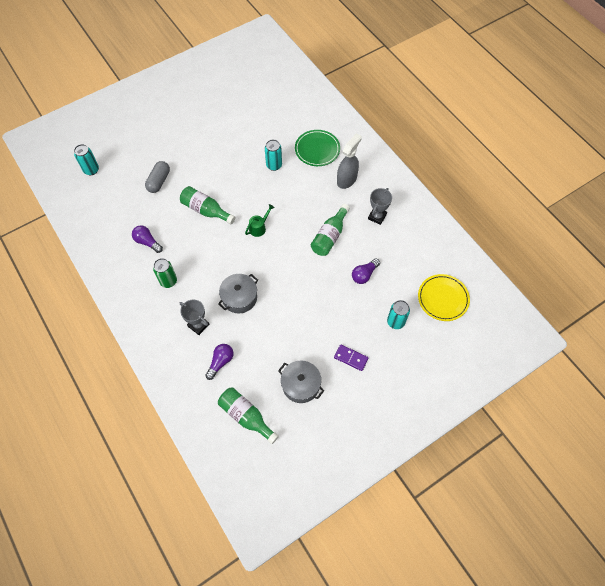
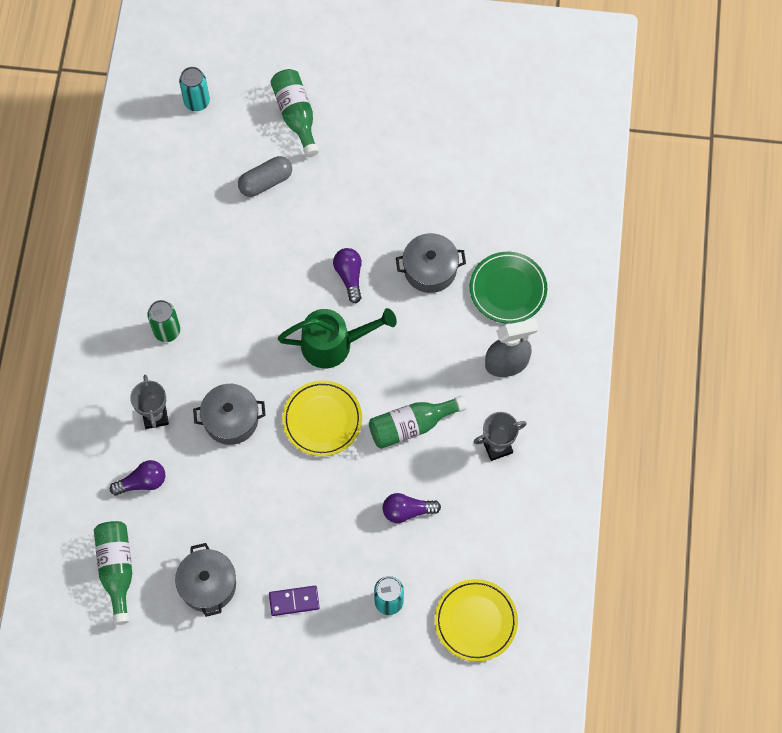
camera: 40 degrees right, 5 degrees up
purple light bulb [132,225,163,253] -> purple light bulb moved to [333,248,362,303]
green bottle [180,186,236,224] -> green bottle moved to [270,69,319,157]
green watering can [245,204,275,237] -> green watering can [278,308,397,368], size x1.83
turquoise can [265,139,282,171] -> grey pot [396,233,466,293]
purple domino [334,345,368,371] -> purple domino turned 75 degrees counterclockwise [269,586,320,616]
none -> yellow plate [282,380,362,457]

